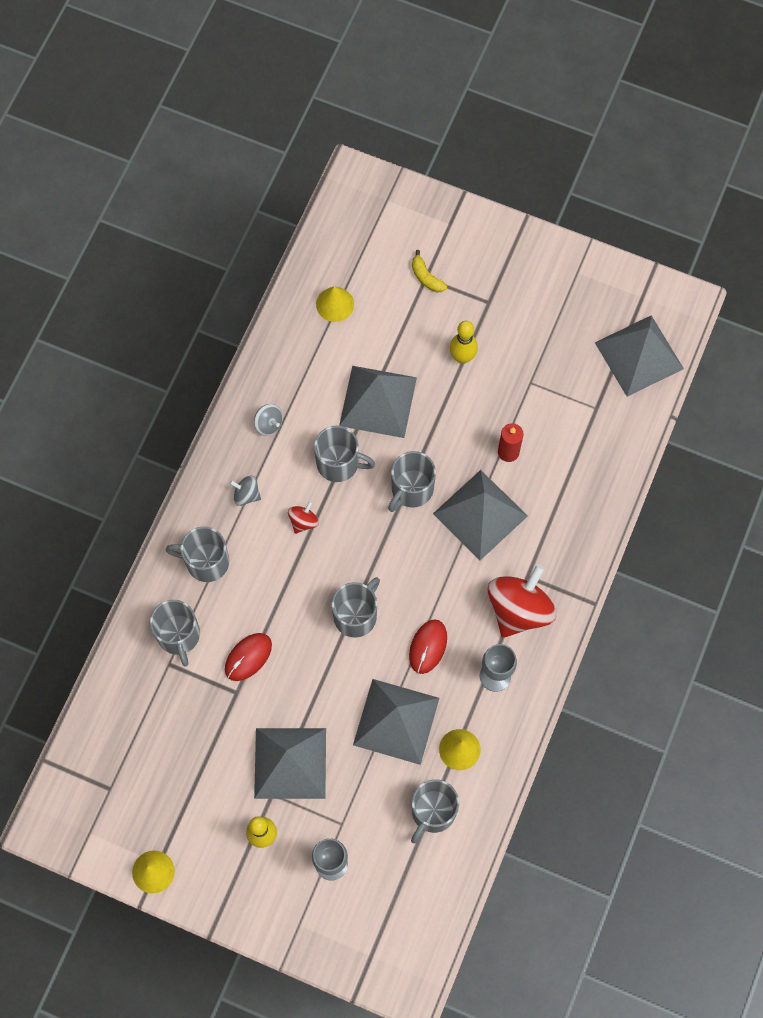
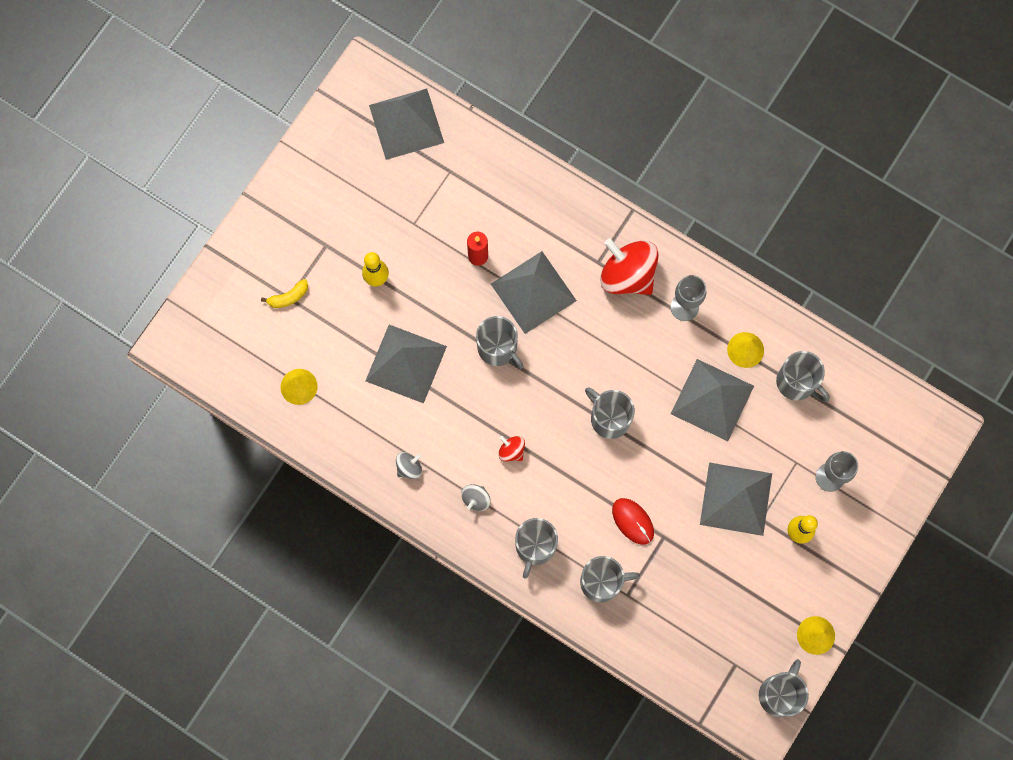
camera: 80 degrees left, 5 degrees up
grey mug [314,426,375,482] -> grey mug moved to [759,659,809,717]
red mouse [409,619,447,674] -> none

